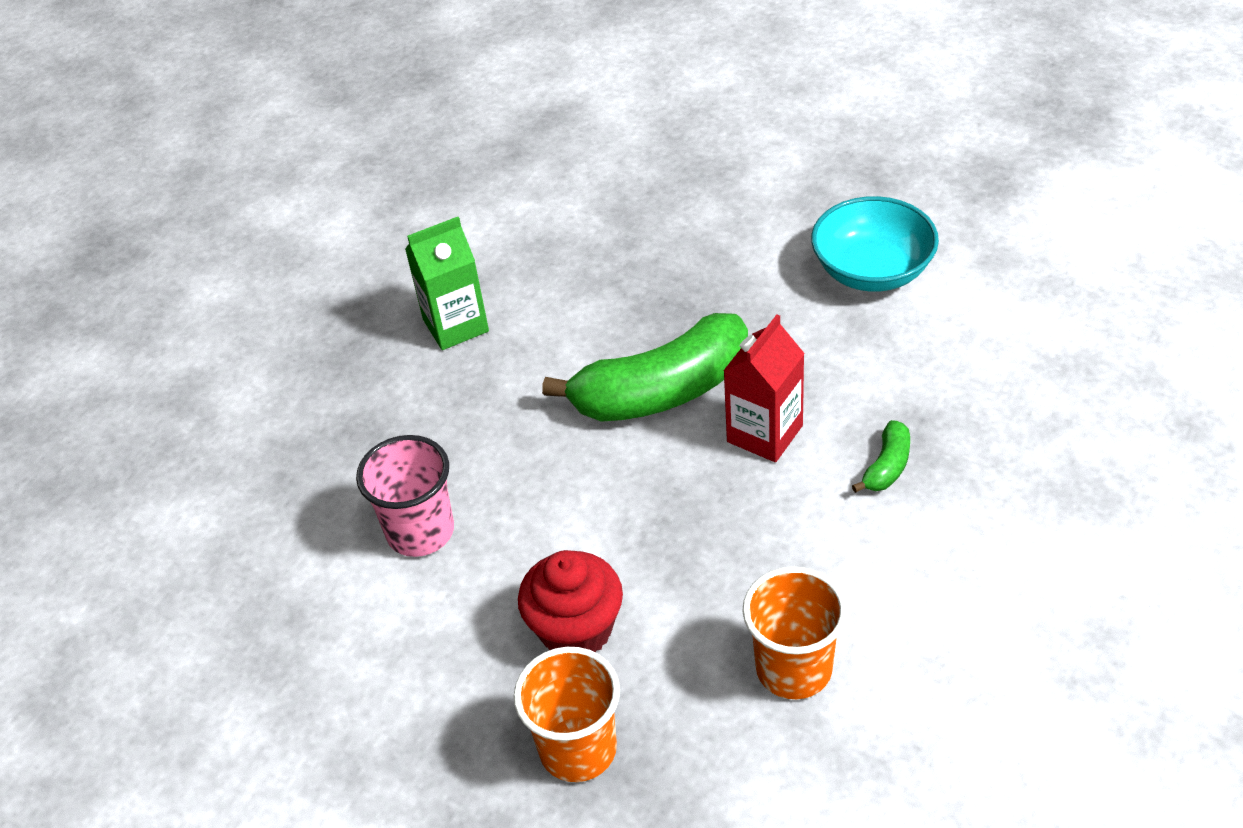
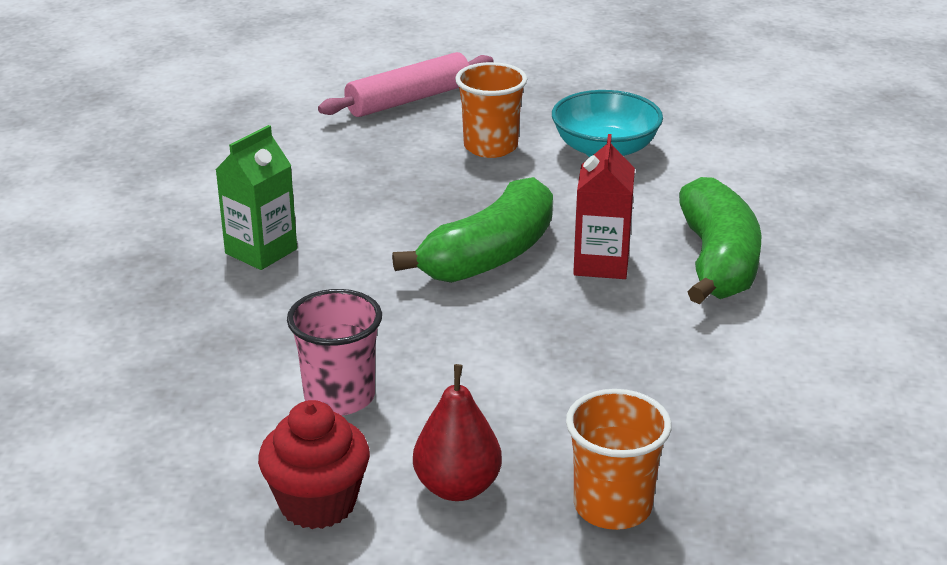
camera: 30 degrees left, 15 degrees down
red cupcake [518,550,623,653] -> red cupcake moved to [258,400,370,529]
orange cup [742,566,847,699] -> orange cup moved to [455,62,527,158]
green banana [852,420,910,493] -> green banana [679,177,761,304], size x2.31
none -> pink rolling pin [318,52,494,117]
none -> red pear [413,364,502,501]

